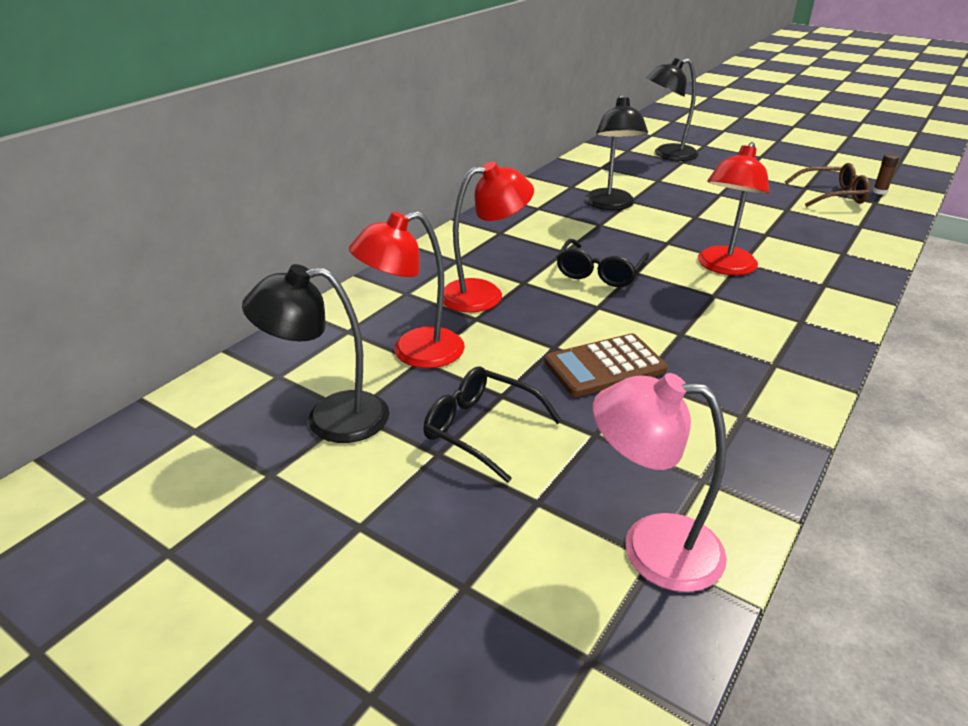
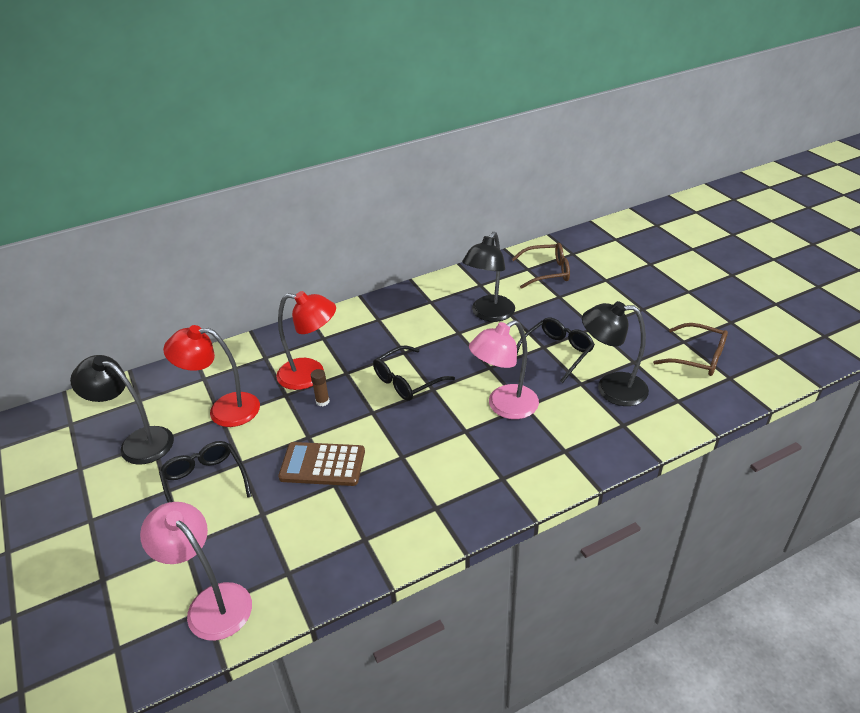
camera: 30 degrees right, 5 degrees up
black lamp [646,58,699,161] -> black lamp moved to [582,301,649,406]
red lamp [698,142,769,275] -> pink lamp [469,320,539,419]
brown glue stick [873,154,899,195] -> brown glue stick moved to [311,369,330,406]
none -> brown glasses [512,243,570,289]
none -> black glasses [517,317,595,383]

